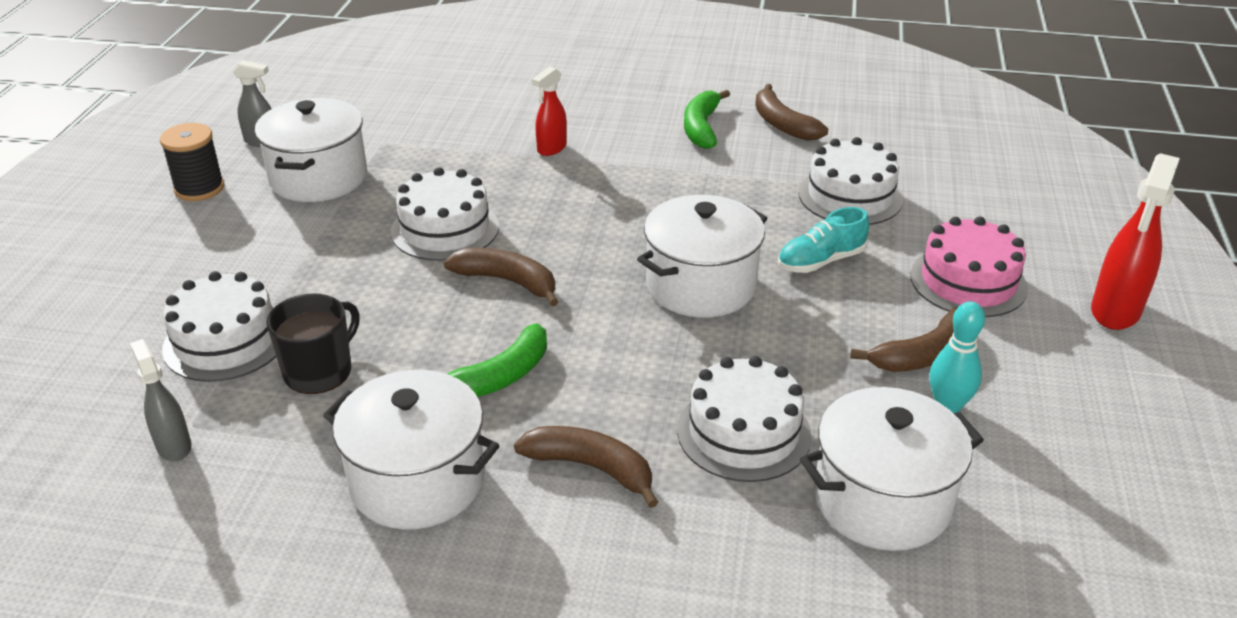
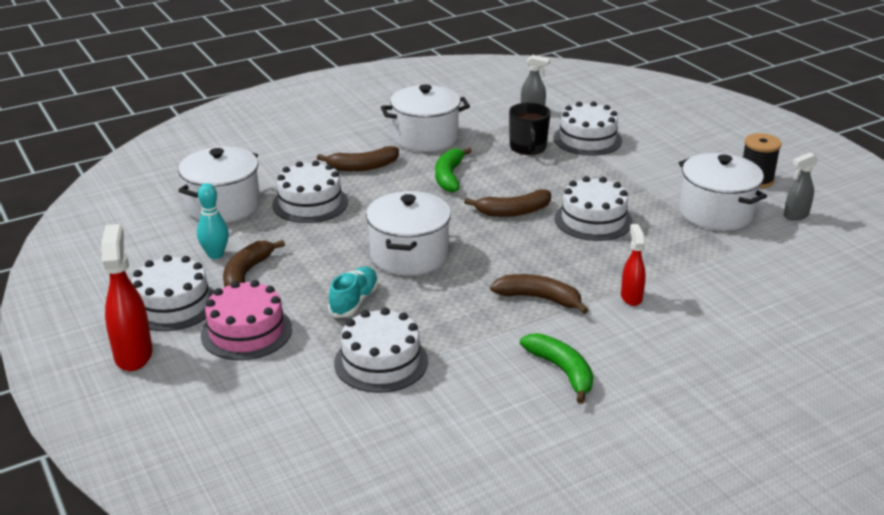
camera: 140 degrees right, 5 degrees down
brown banana [755,84,828,141] -> brown banana moved to [490,274,588,314]
none -> white cake [132,255,214,331]

